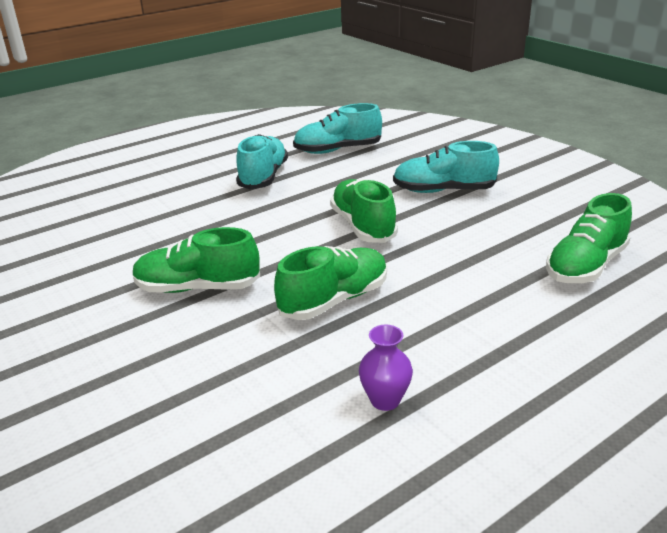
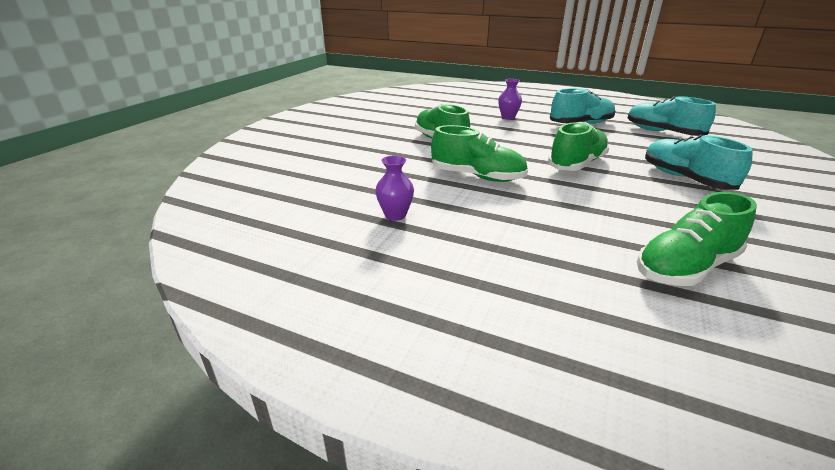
camera: 60 degrees right, 0 degrees up
green shoe [546,193,632,283] -> green shoe turned 45 degrees counterclockwise [637,192,757,286]
none -> purple vase [498,79,522,120]

